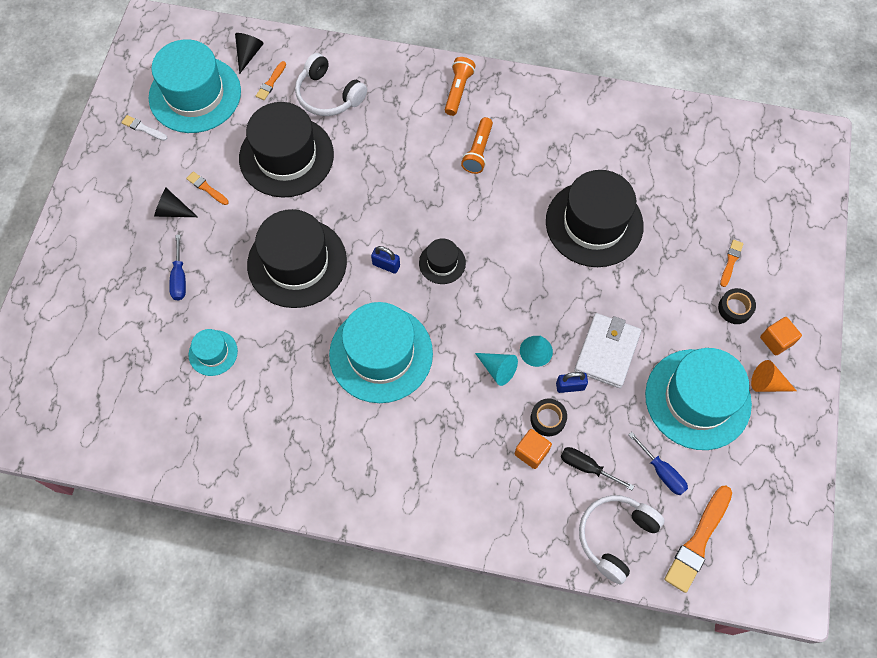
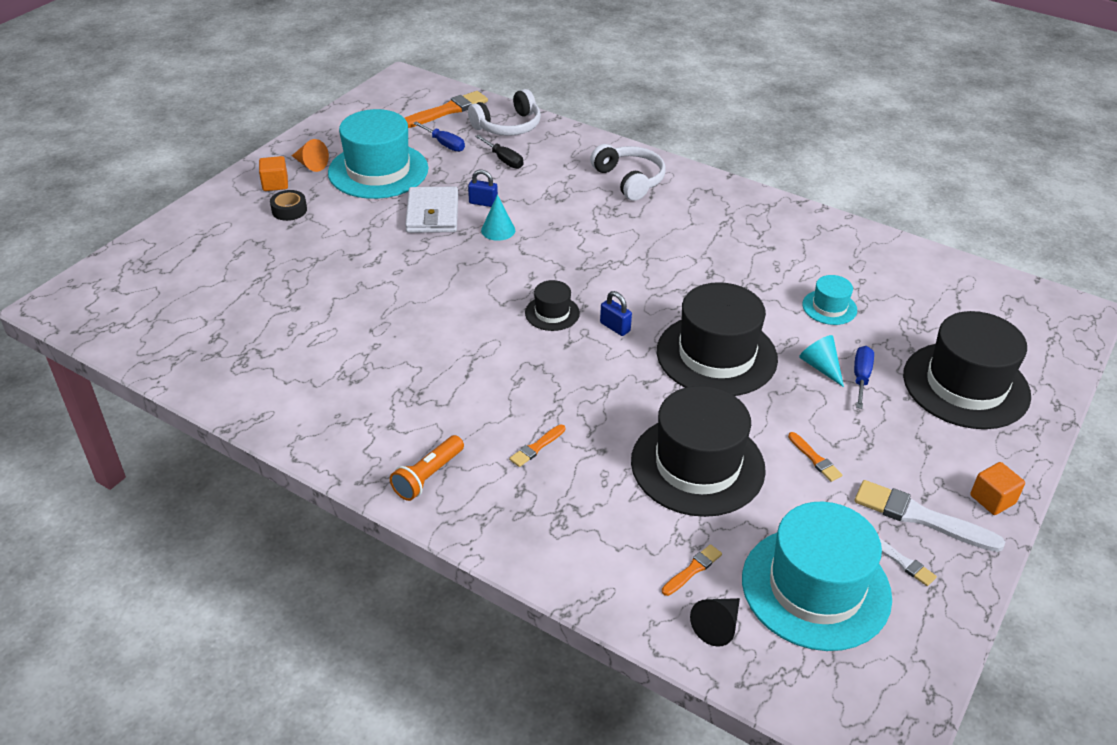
camera: 160 degrees left, 25 degrees down
black cone [154,188,198,217] -> none
white headphones [295,53,367,116] -> white headphones moved to [590,144,666,201]
turquoise hat [329,302,433,403] -> none
orange flashlight [461,117,493,174] -> none
turquoise cone [475,353,518,386] -> turquoise cone moved to [799,335,844,387]
orange cube [514,429,552,469] -> orange cube moved to [970,462,1025,515]
black tape [530,399,567,436] -> none
black hat [546,170,644,267] -> black hat moved to [903,311,1031,429]
white wallet [574,313,641,388] -> white wallet turned 45 degrees counterclockwise [405,186,458,233]
blue screwdriver [628,432,688,495] -> blue screwdriver turned 150 degrees clockwise [413,121,465,152]
orange brush [720,240,744,287] -> orange brush moved to [509,425,565,467]
none -> white brush [854,480,1005,552]

